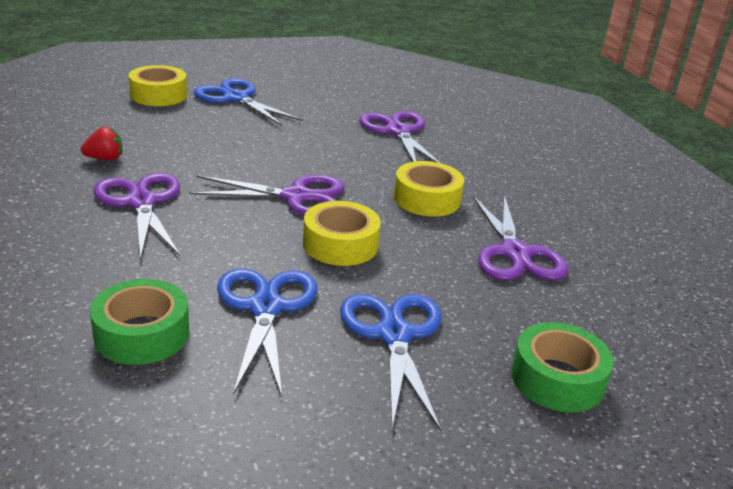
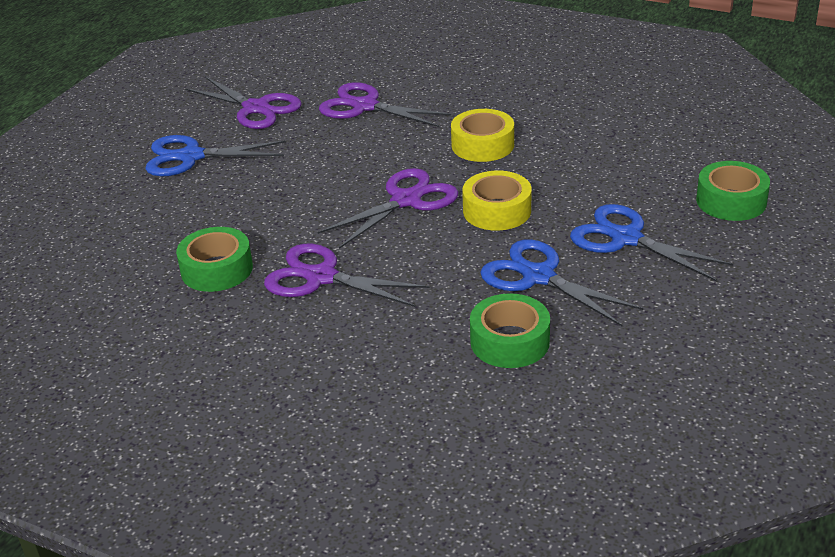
camera: 40 degrees left, 5 degrees up
red strawberry [81,127,122,160] -> green tape [176,227,253,292]
yellow tape [128,65,187,106] -> none
purple scissors [473,195,568,280] -> purple scissors moved to [185,76,302,129]

